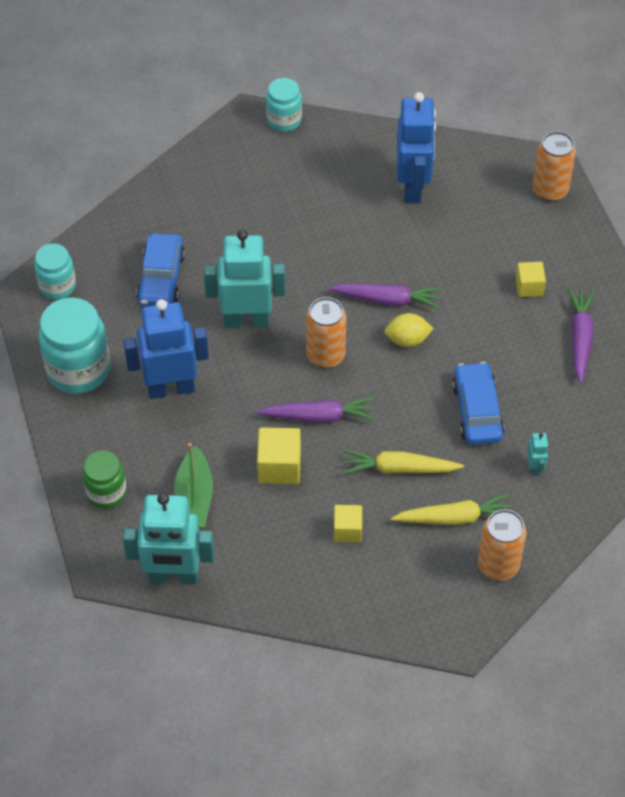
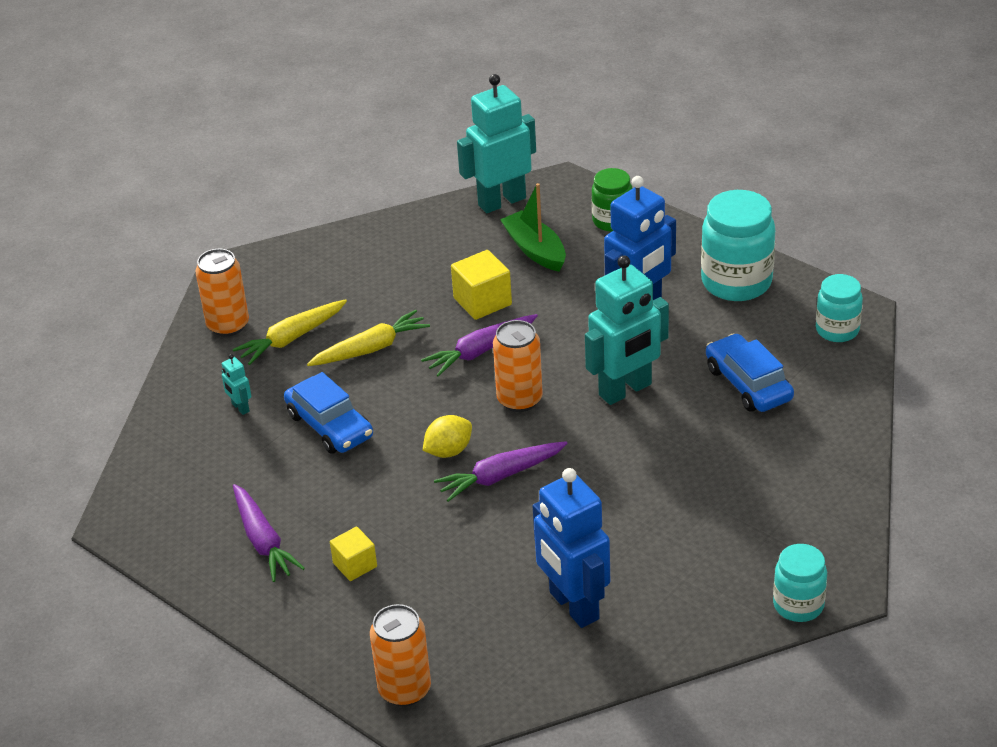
camera: 150 degrees right, 15 degrees down
yellow cube [334,505,362,542] -> none

